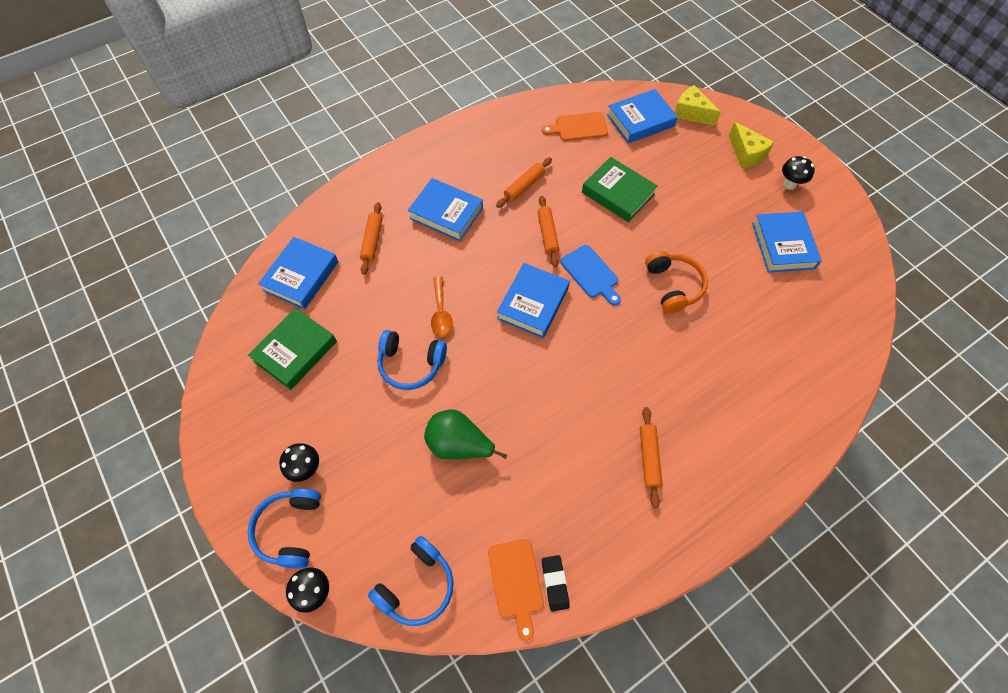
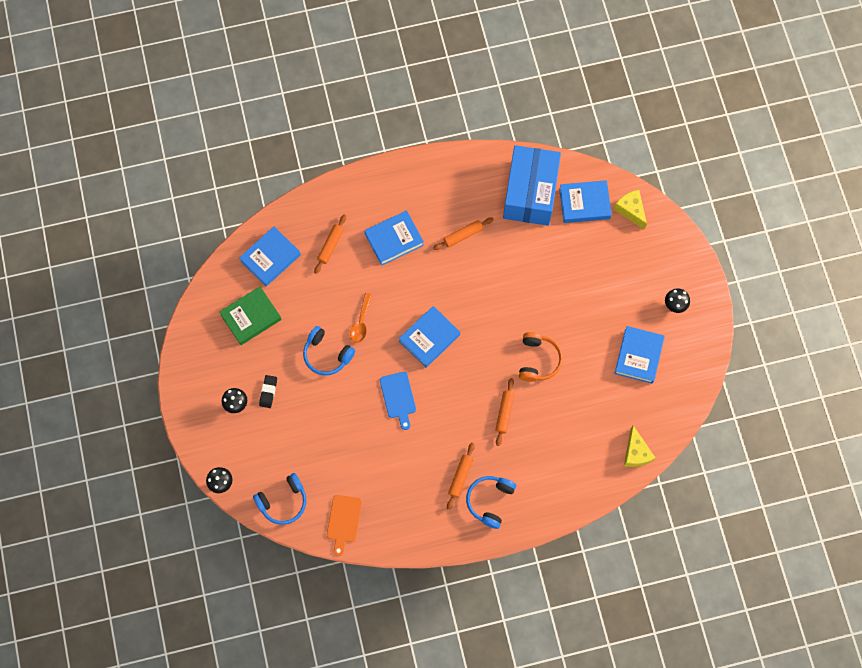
camera: 20 degrees right, 10 degrees up
blue headphones [248,488,321,569] -> blue headphones moved to [466,476,516,529]
blue book [408,178,483,241] -> blue book turned 75 degrees counterclockwise [364,211,424,266]
green pear [424,410,507,459] -> none
orange rolling pin [538,196,560,267] -> orange rolling pin moved to [495,378,515,446]
orange cutting board [542,112,608,141] -> blue box [503,145,561,226]
black eraser [542,555,570,612] -> black eraser moved to [259,375,277,408]
blue cutting board [560,245,621,305] -> blue cutting board moved to [380,372,416,430]
green book [582,157,658,222] -> none
yellow cheese [729,122,774,168] -> yellow cheese moved to [624,425,655,467]

